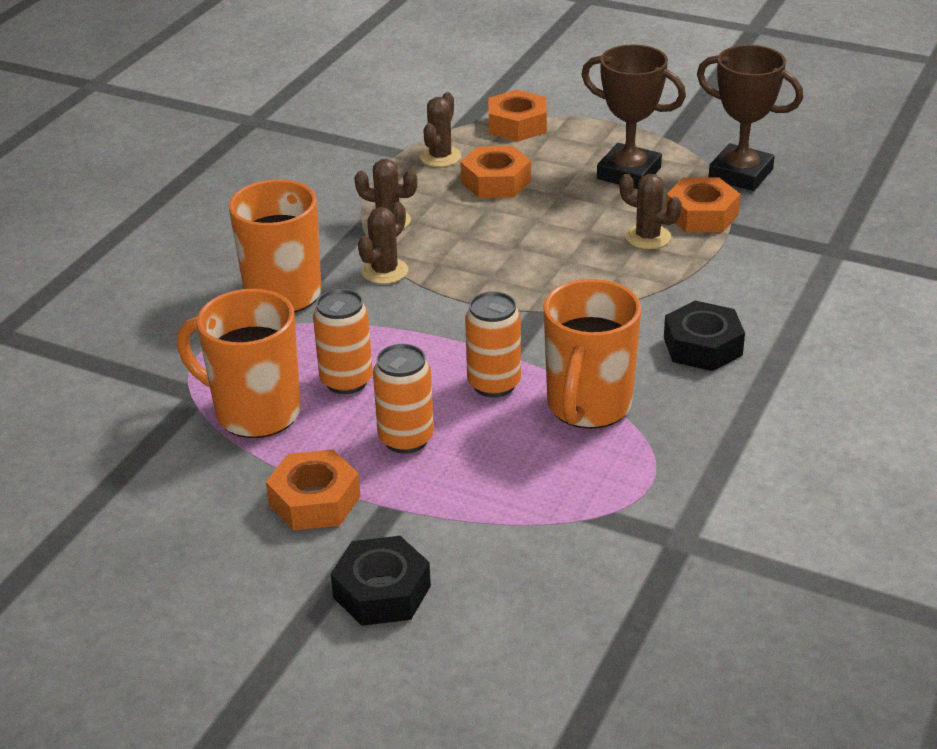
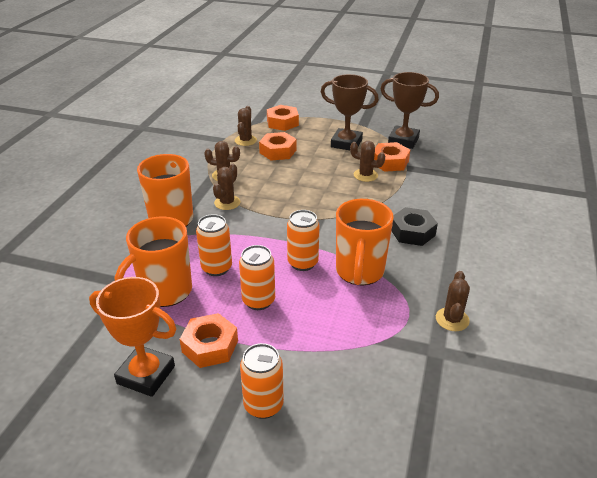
camera: 10 degrees left, 0 degrees up
orange mug [177,289,301,438] -> orange mug turned 60 degrees counterclockwise [115,217,192,307]
black nut [331,536,431,626] -> orange can [240,343,284,419]
none -> orange trophy [89,277,176,397]
none -> brown cactus [436,271,470,331]

